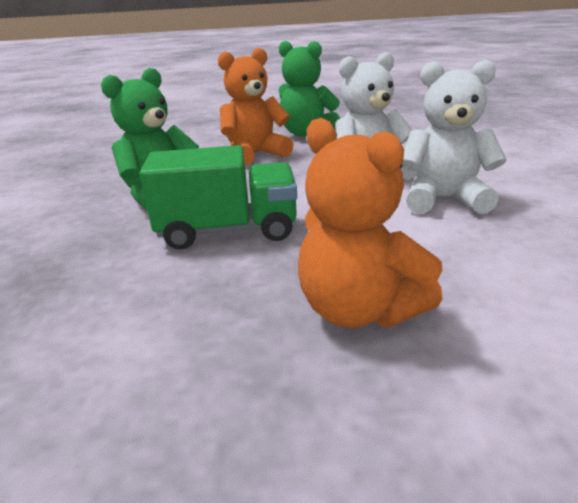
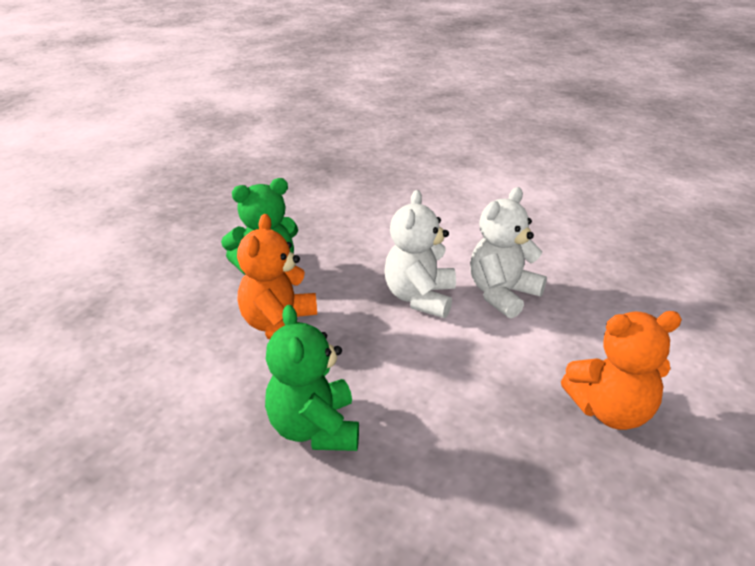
camera: 55 degrees left, 5 degrees up
green truck [140,145,297,250] -> none

